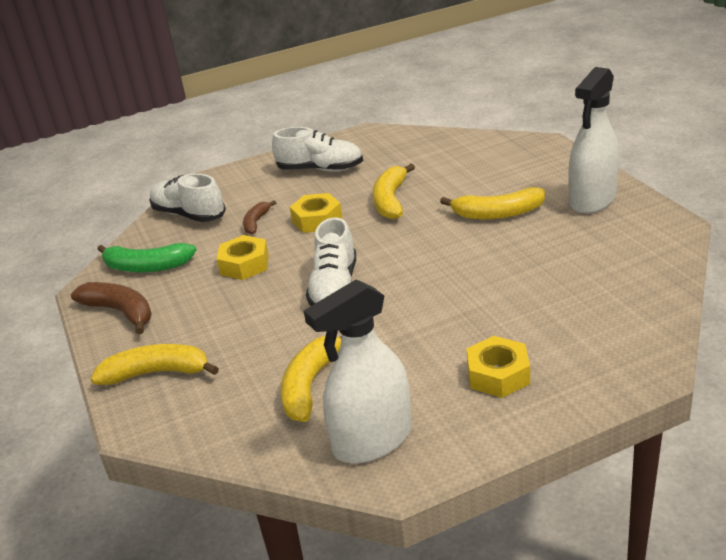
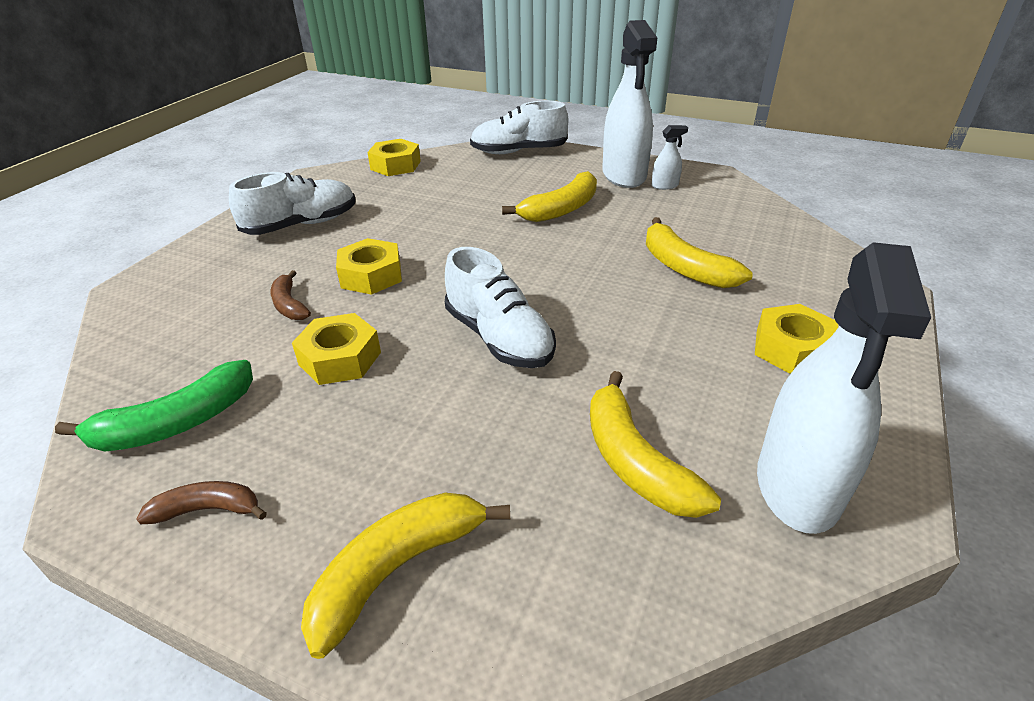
camera: 45 degrees left, 5 degrees up
brown banana [71,282,152,335] -> brown banana [136,481,267,524], size x0.59
white shoe [149,173,226,222] -> white shoe moved to [470,101,568,154]
yellow banana [373,164,415,219] -> yellow banana moved to [646,217,753,288]
none -> yellow nut [367,139,421,176]
none -> white spray bottle [652,125,688,190]

